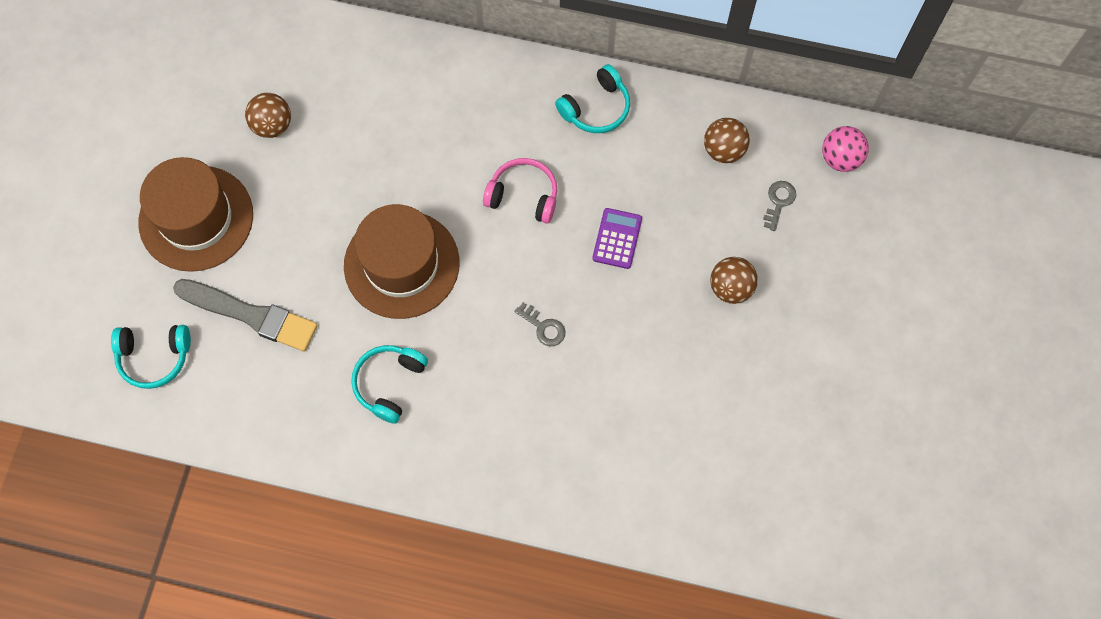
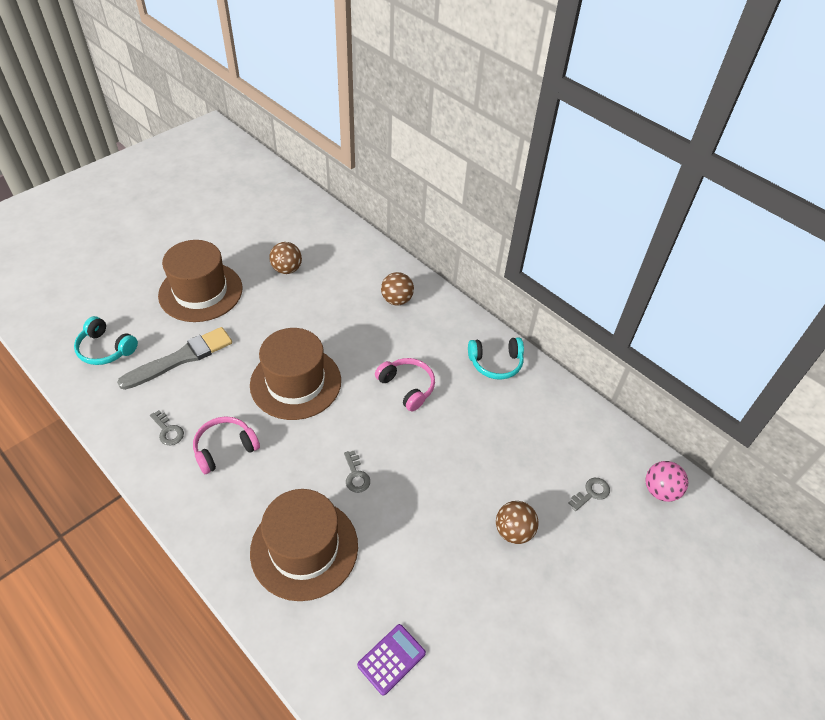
camera: 30 degrees right, 20 degrees down
grey brush [173,279,318,352] -> grey brush turned 90 degrees counterclockwise [117,327,232,390]
turquoise headphones [351,345,428,424] -> pink headphones [193,416,260,474]
purple calculator [592,208,642,269] -> purple calculator moved to [357,624,426,696]
brown ball [704,118,750,163] -> brown ball moved to [381,272,414,305]
none -> grey key [150,410,184,445]
none -> brown hat [250,489,358,601]

